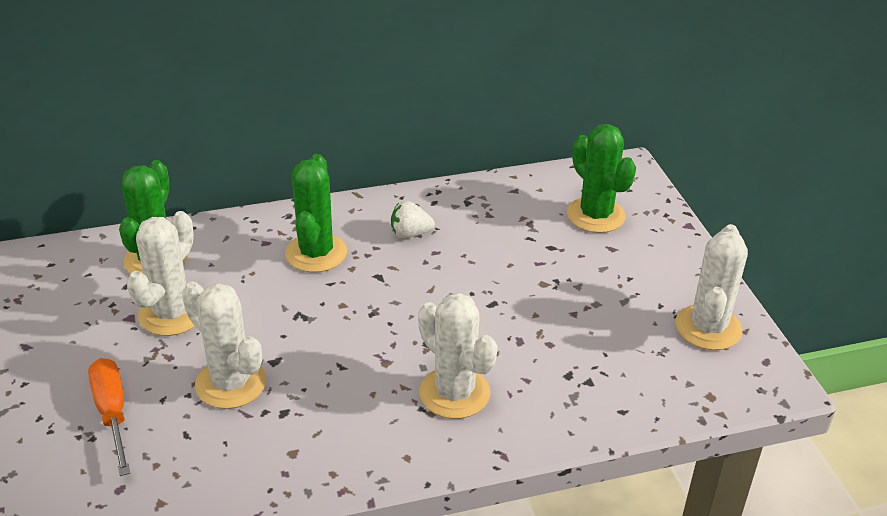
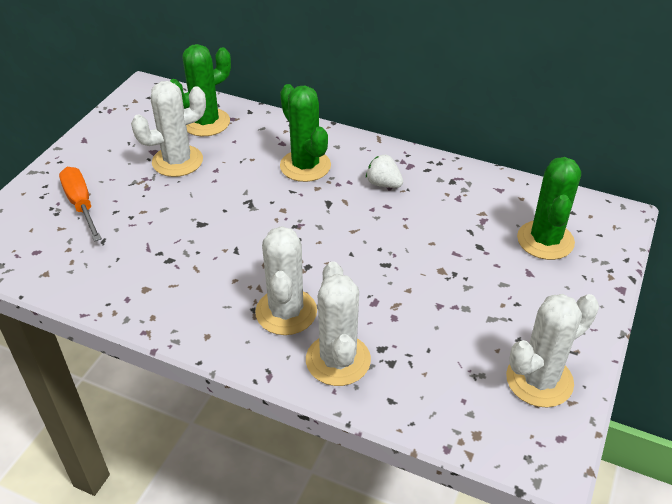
camera: 40 degrees right, 5 degrees up
orange screwdriver [88,358,130,476] -> orange screwdriver turned 45 degrees counterclockwise [59,167,102,242]
white cactus [182,282,266,409] -> white cactus moved to [306,261,371,386]
green cactus [285,154,347,272] -> green cactus turned 75 degrees counterclockwise [280,84,331,182]

